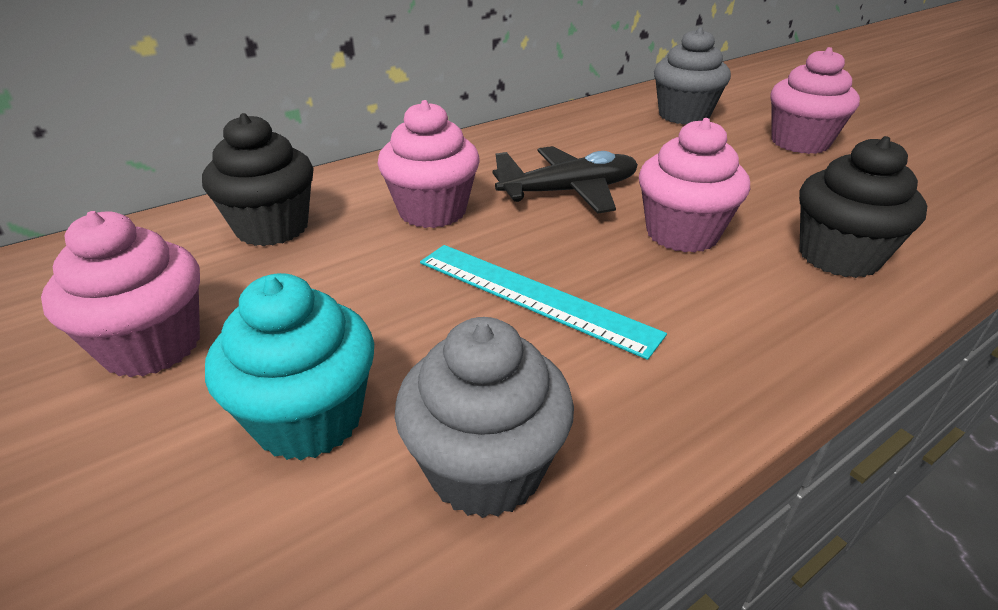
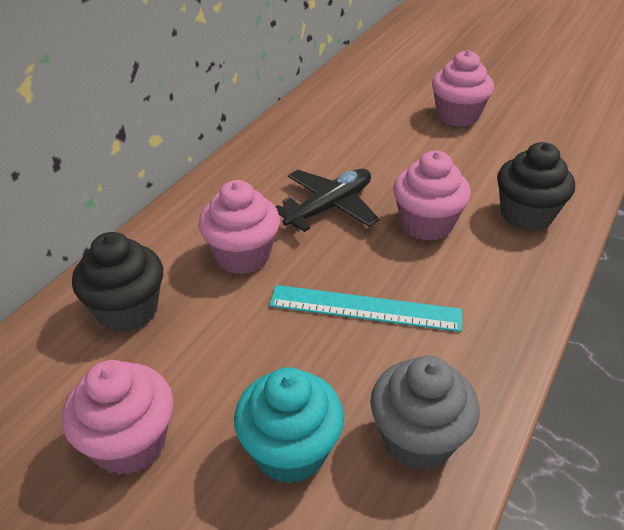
camera: 25 degrees left, 5 degrees up
grey cupcake [654,27,731,125] -> none

